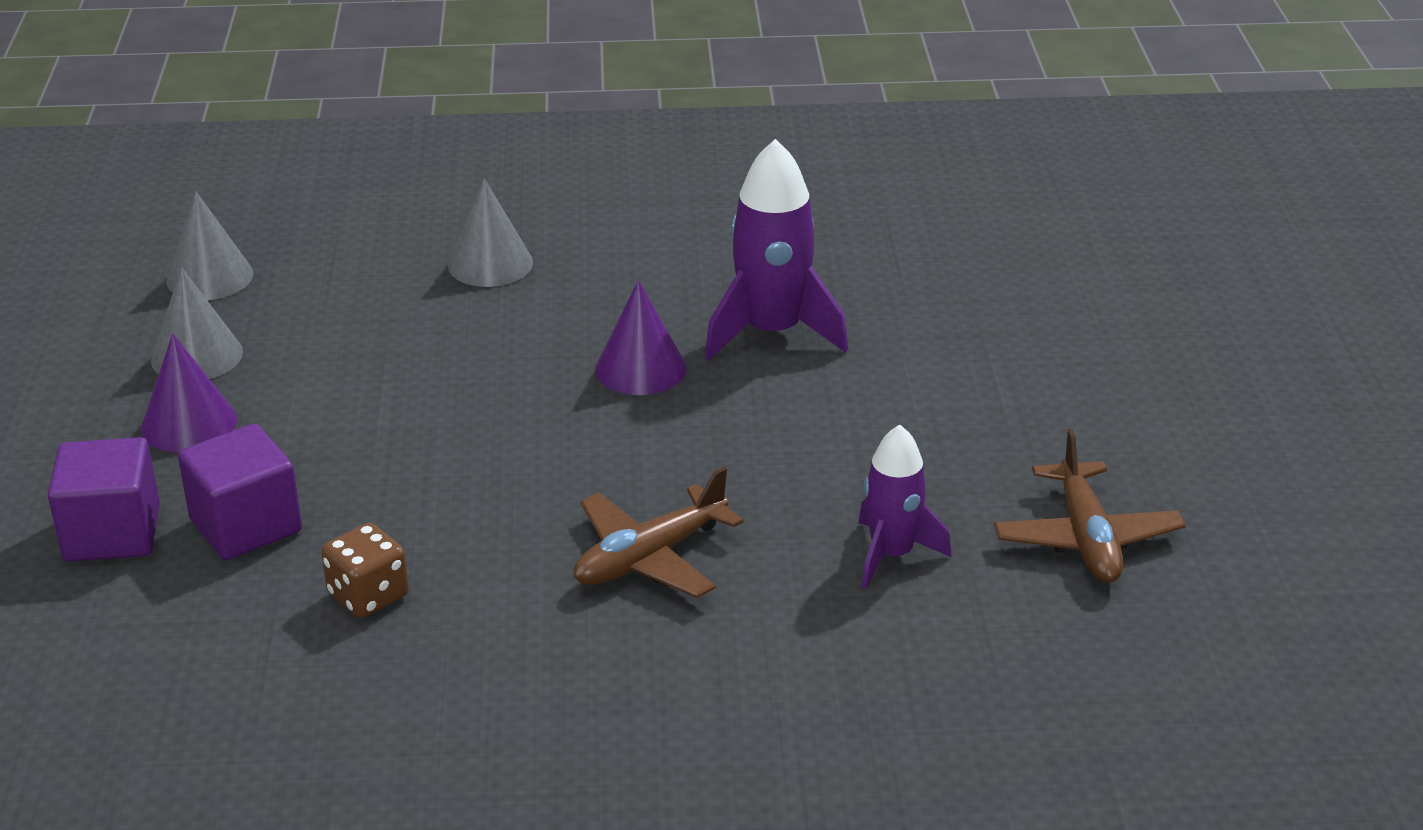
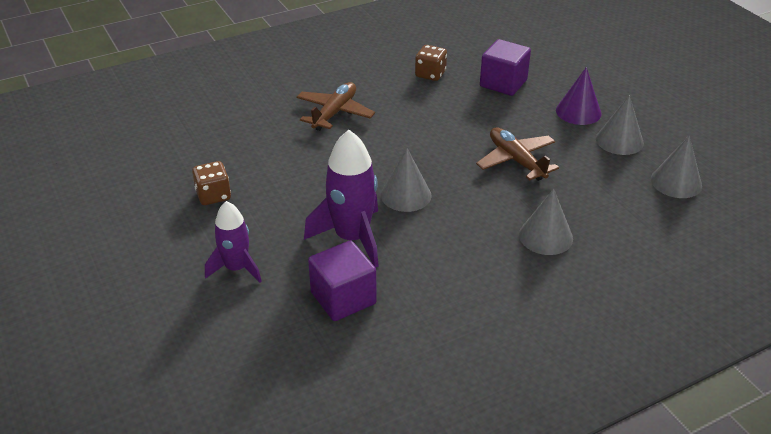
camera: 155 degrees right, 5 degrees up
purple cube [48,437,160,562] -> purple cube moved to [308,241,377,321]
purple cone [595,280,686,395] -> grey cone [381,148,432,212]
purple rocket [858,425,951,589] -> purple rocket moved to [205,201,262,283]
brown plane [994,429,1185,583] -> brown plane moved to [476,128,559,181]
none -> brown dice [192,161,231,205]

